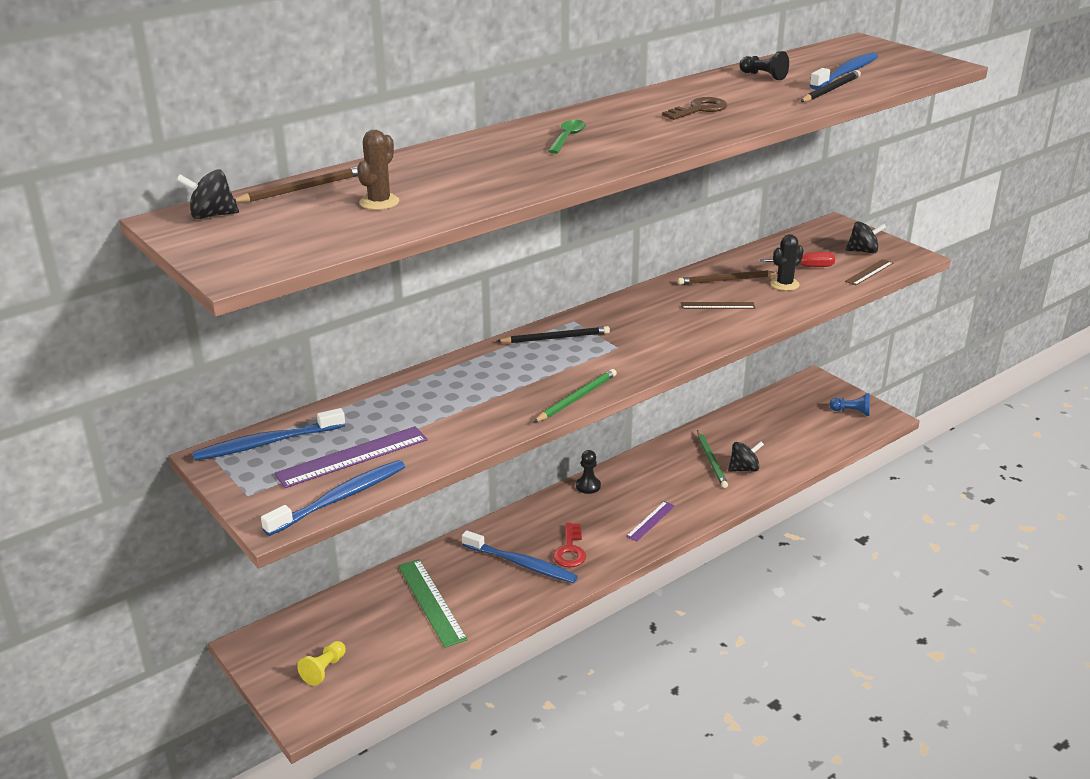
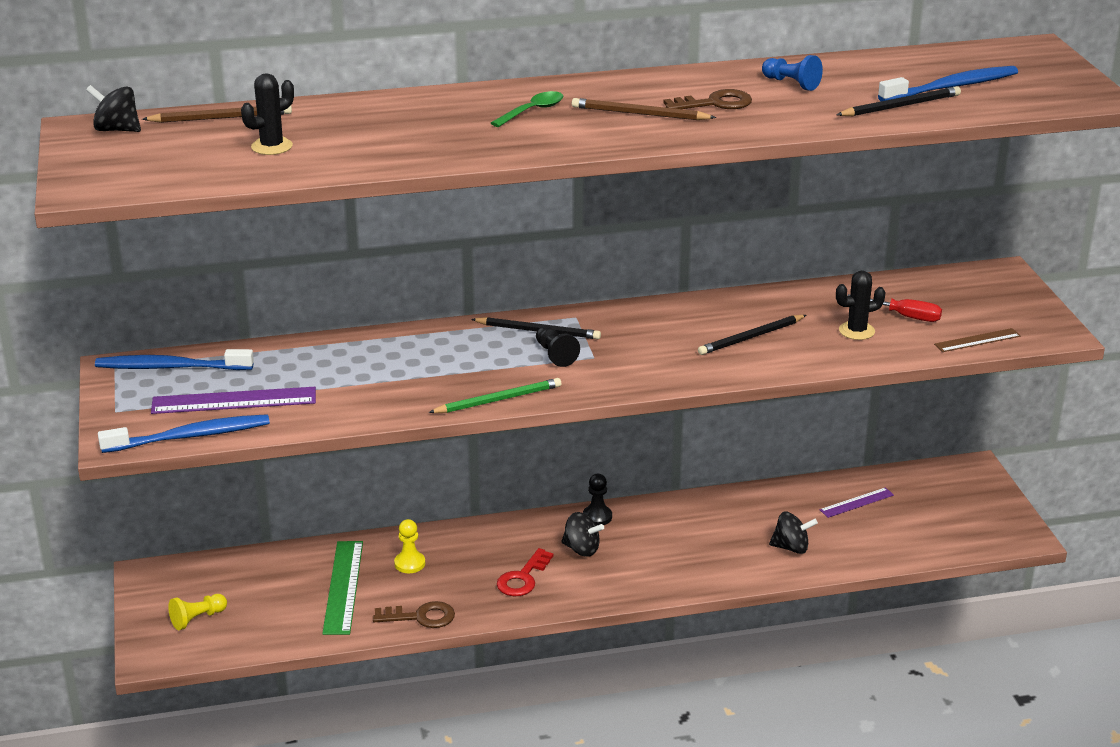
camera: 25 degrees right, 0 degrees up
brown cactus [357,130,399,210] -> black cactus [241,73,294,155]
blue toothbrush [462,530,578,583] -> none
purple ruler [626,501,675,541] -> purple ruler moved to [820,488,894,518]
brown pencil [678,270,778,285] -> brown pencil moved to [572,98,716,120]
brown ruler [681,302,756,309] -> black pencil [698,315,806,355]
green pencil [697,430,728,488] -> none
black pawn [739,51,789,80] -> black pawn moved to [536,326,580,367]
blue pawn [829,393,870,416] -> blue pawn moved to [762,55,823,91]
black spinning top [846,221,886,254] -> black spinning top moved to [561,512,604,557]
none -> brown key [373,601,455,628]
none -> yellow pawn [394,519,425,573]

